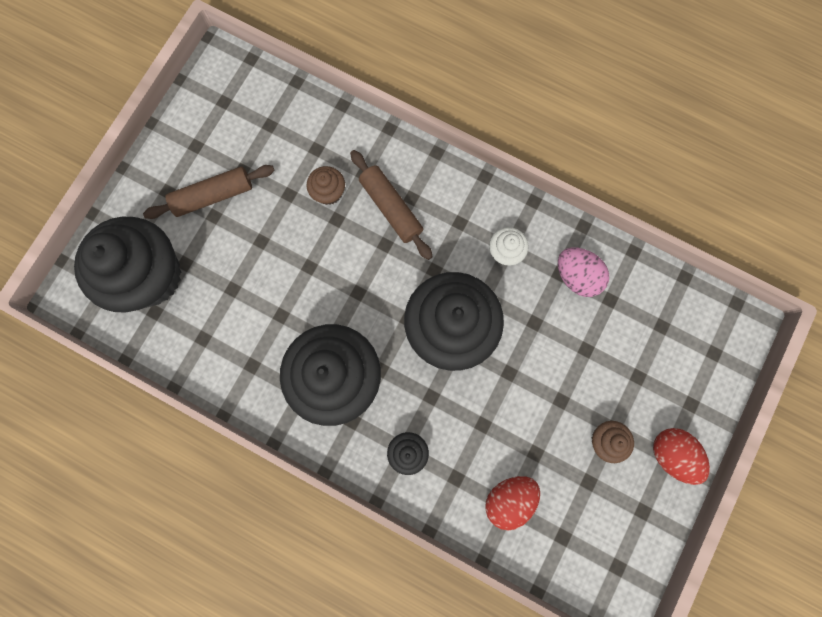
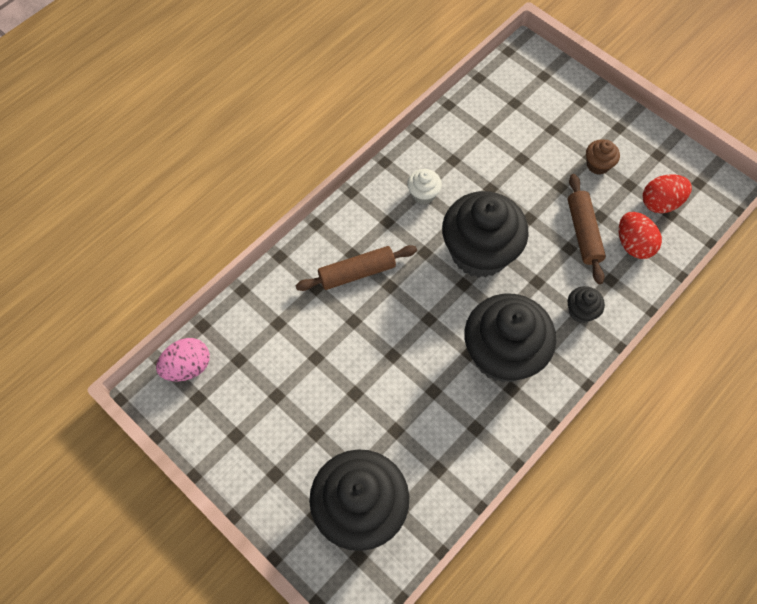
camera: 75 degrees left, 15 degrees down
brown rolling pin [143,165,275,219] -> brown rolling pin moved to [568,174,606,284]
brown cupcake [307,166,345,205] -> none
pink egg [558,247,609,297] -> pink egg moved to [156,338,210,382]
red egg [653,428,710,485] -> red egg moved to [643,175,692,213]

